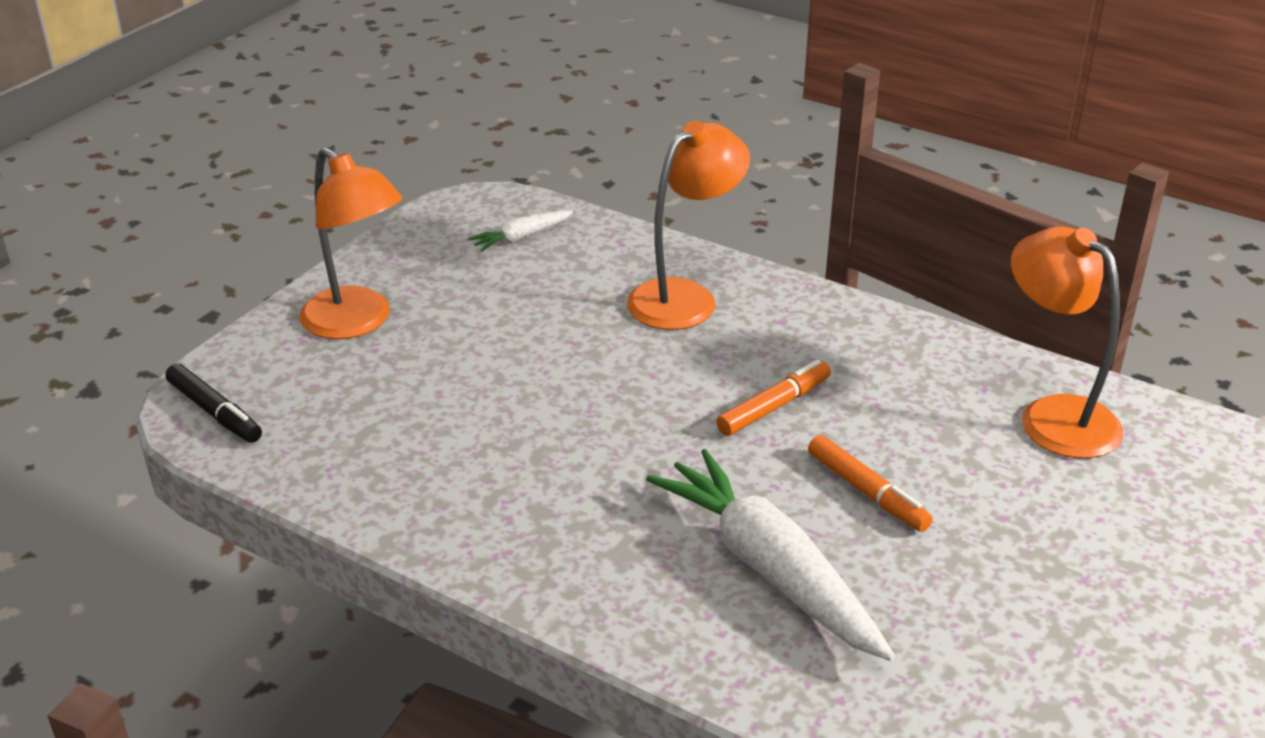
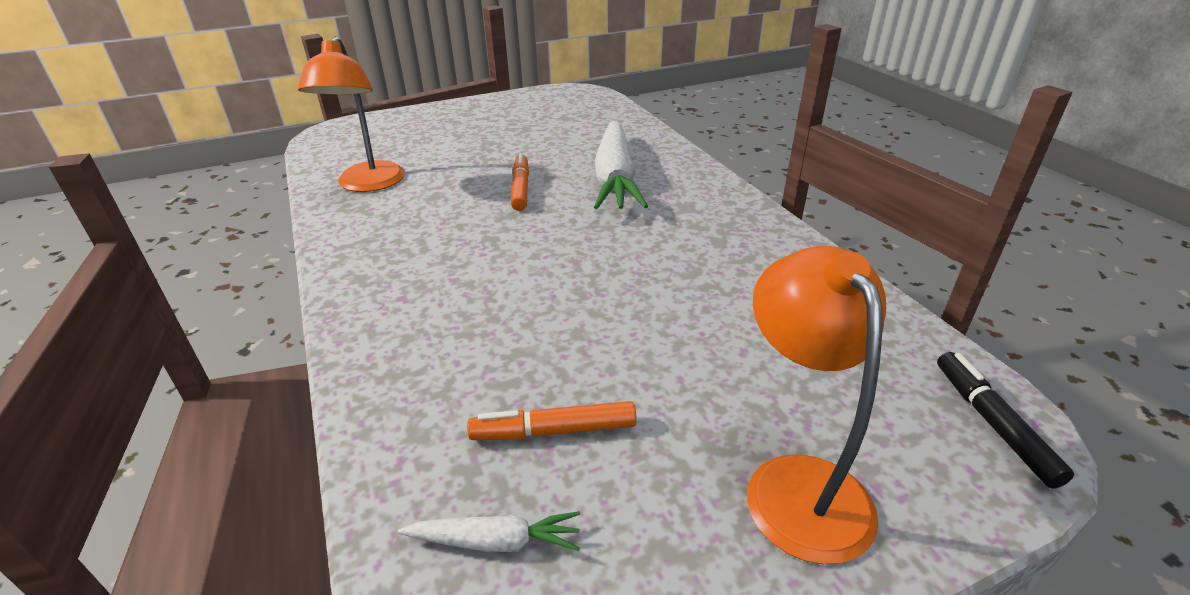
camera: 145 degrees left, 0 degrees up
orange lamp [627,121,750,330] -> none
orange marker [716,360,831,436] -> orange marker moved to [467,401,637,440]

